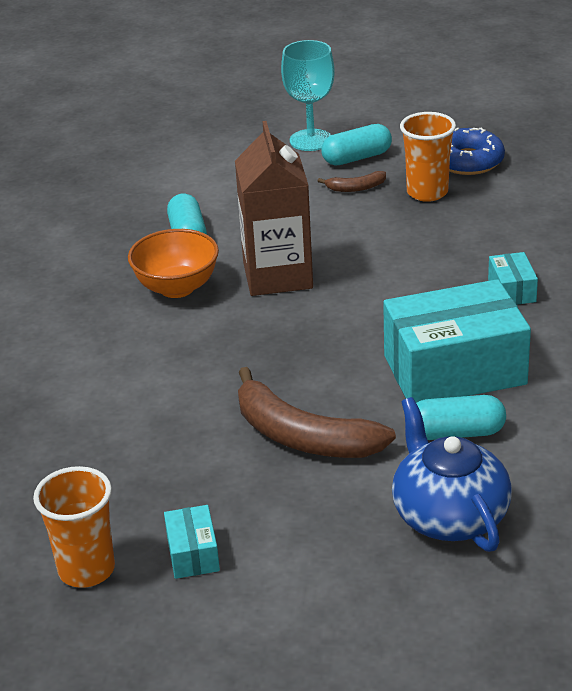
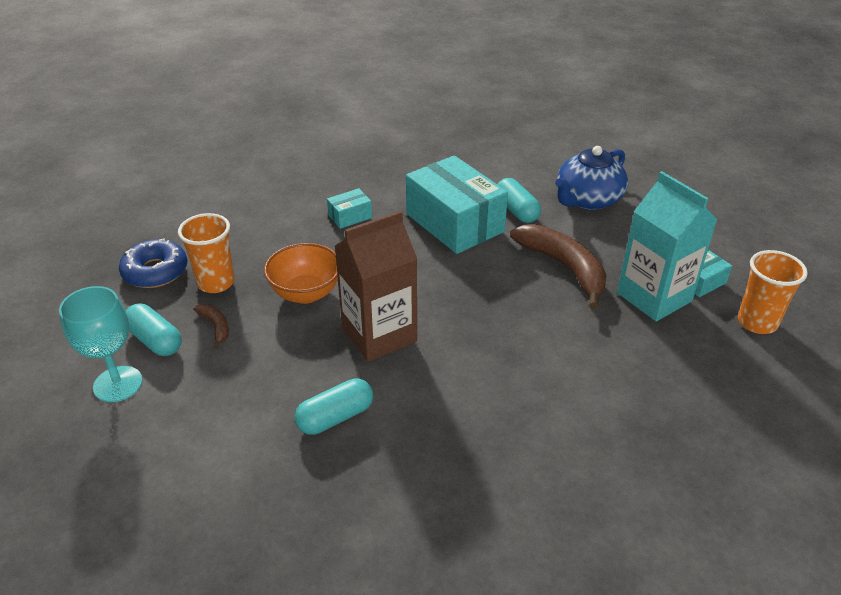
camera: 115 degrees left, 5 degrees up
orange bowl [128,229,219,298] -> orange bowl moved to [264,243,338,304]
brown banana [238,367,396,458] -> brown banana turned 45 degrees counterclockwise [510,224,607,309]
none -> turquoise carton [617,171,717,321]

